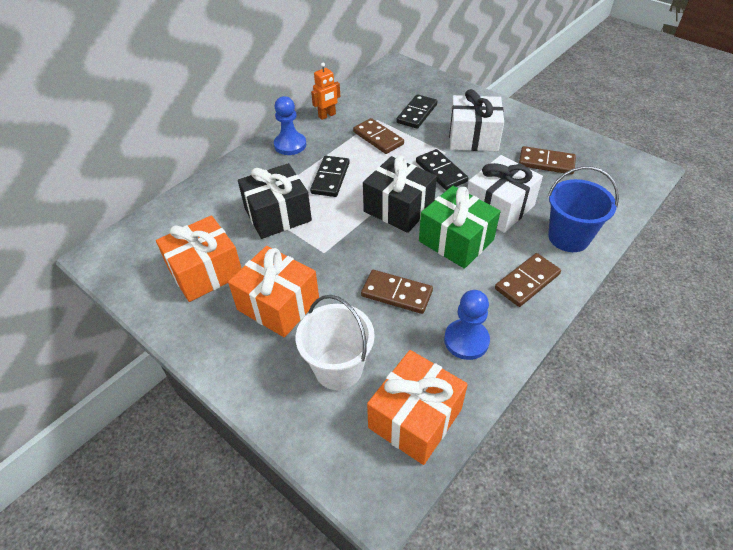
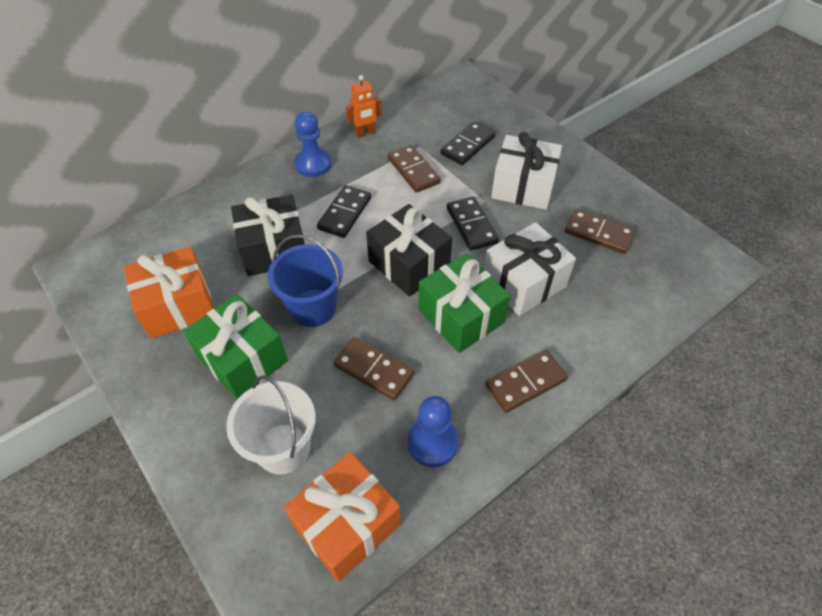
camera: 10 degrees right, 5 degrees up
orange gift [228,246,319,337] -> green gift [183,294,288,400]
blue bucket [548,166,619,252] -> blue bucket moved to [267,234,343,327]

